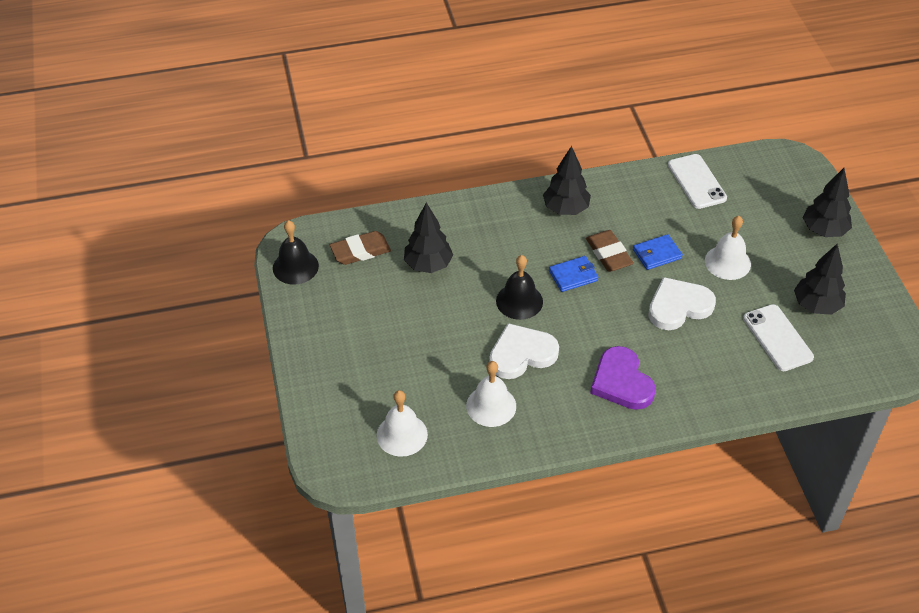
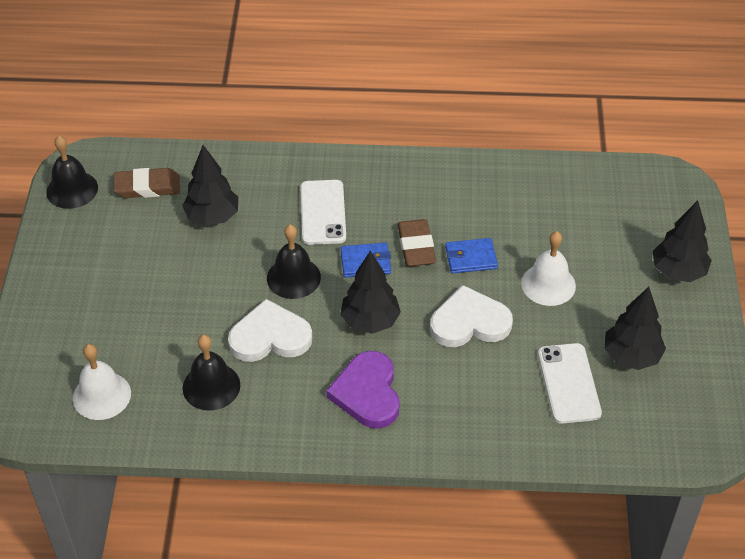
camera: 15 degrees right, 0 degrees up
white bell [466,361,516,427] -> black bell [183,335,240,410]
black tree [543,146,591,215] -> black tree moved to [340,251,401,334]
white phone [668,154,727,209] -> white phone moved to [300,180,346,245]

